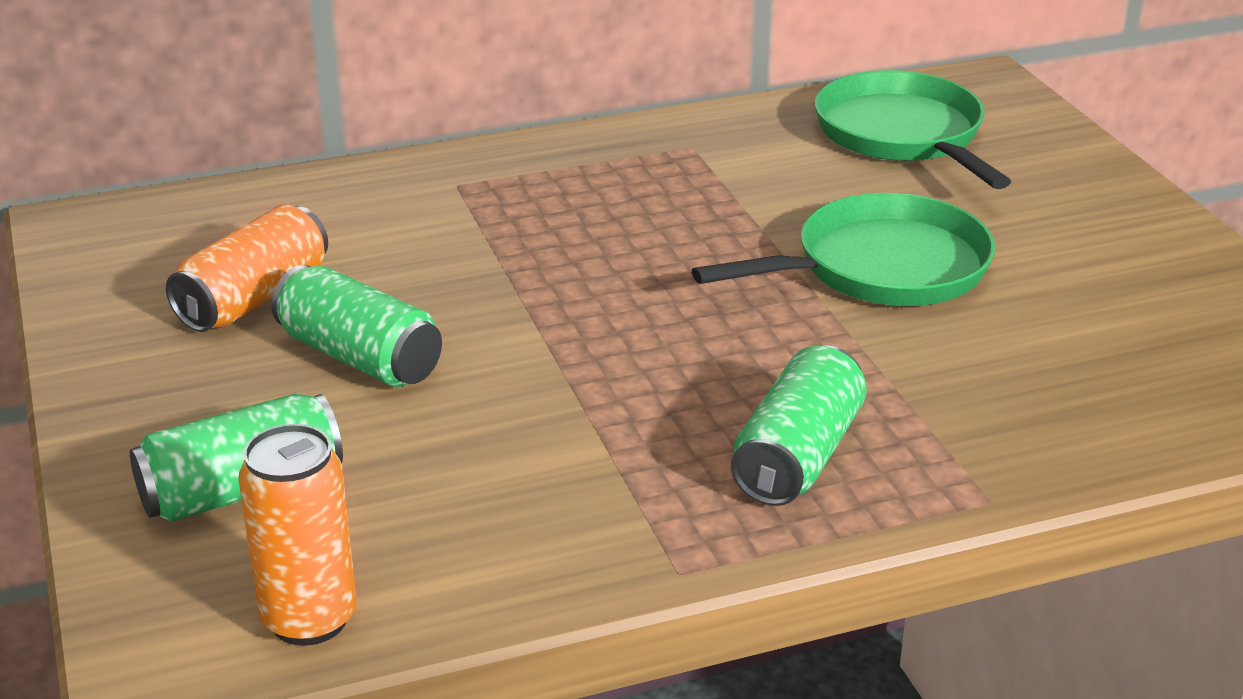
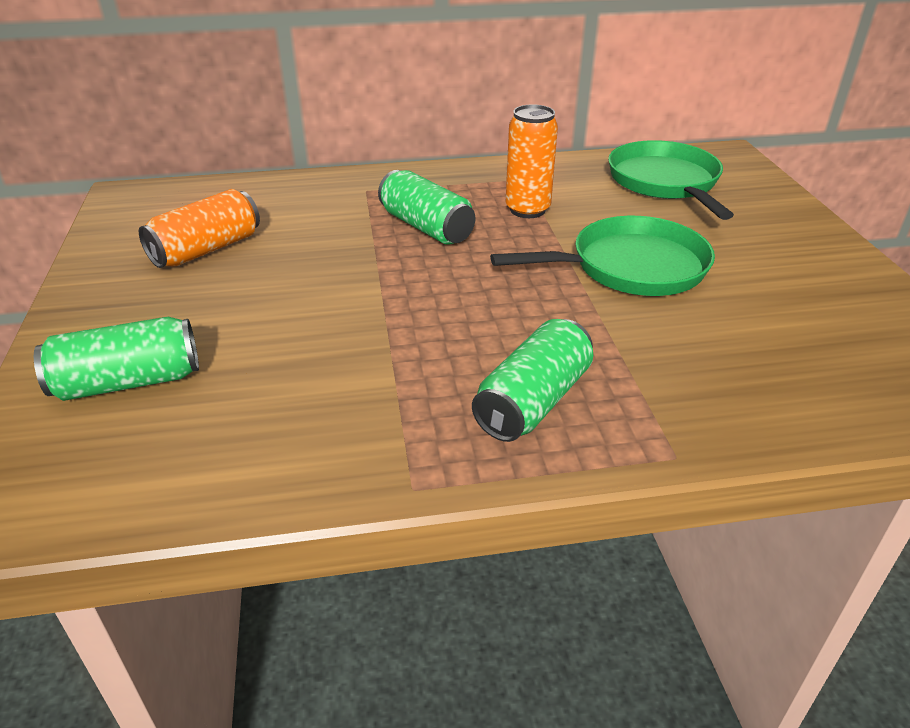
camera: 10 degrees right, 5 degrees up
orange can [238,424,356,646] -> orange can moved to [506,104,558,218]
green can [271,265,442,387] -> green can moved to [378,170,475,245]

